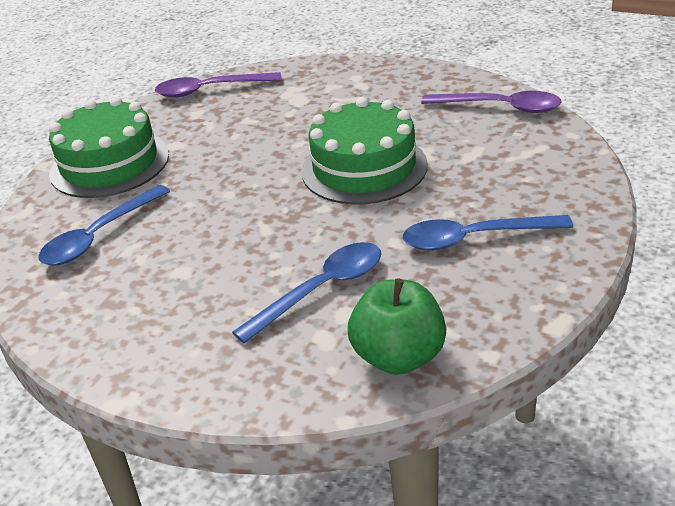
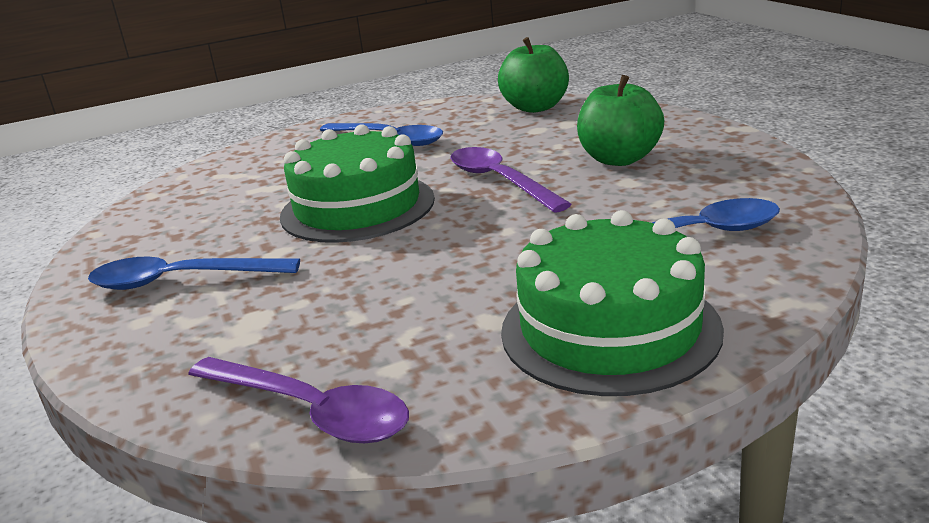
camera: 140 degrees left, 10 degrees down
blue spoon [232,242,381,344] -> blue spoon moved to [88,256,300,290]
purple spoon [421,91,561,113] -> purple spoon moved to [450,147,571,213]
none -> green apple [577,75,664,166]

